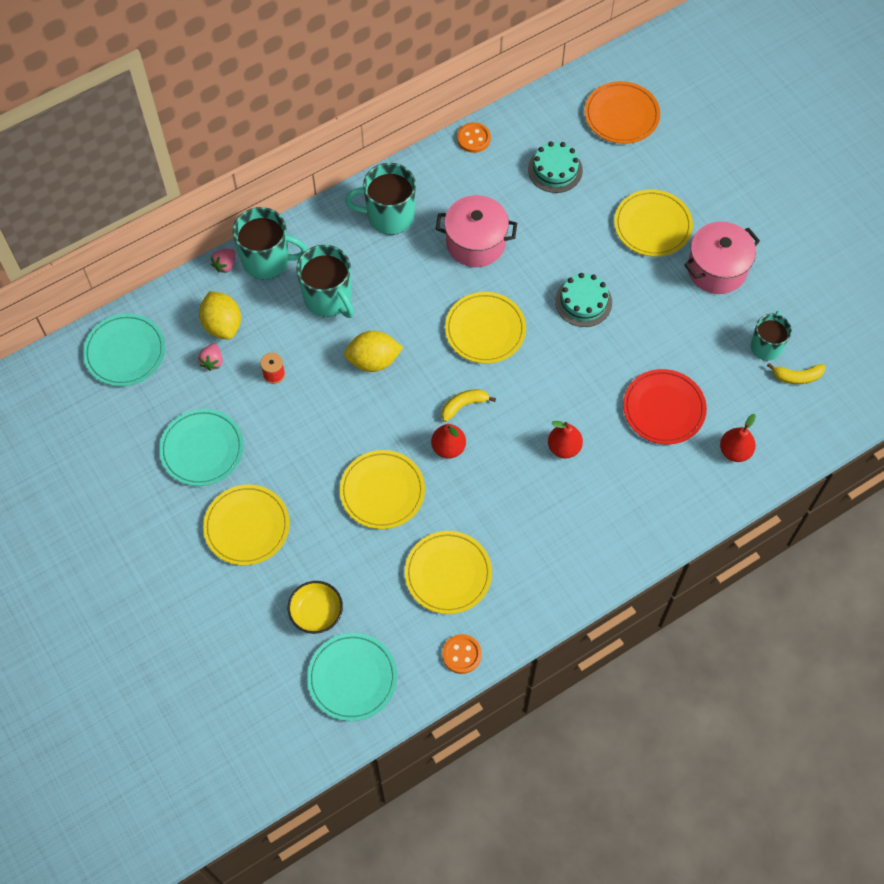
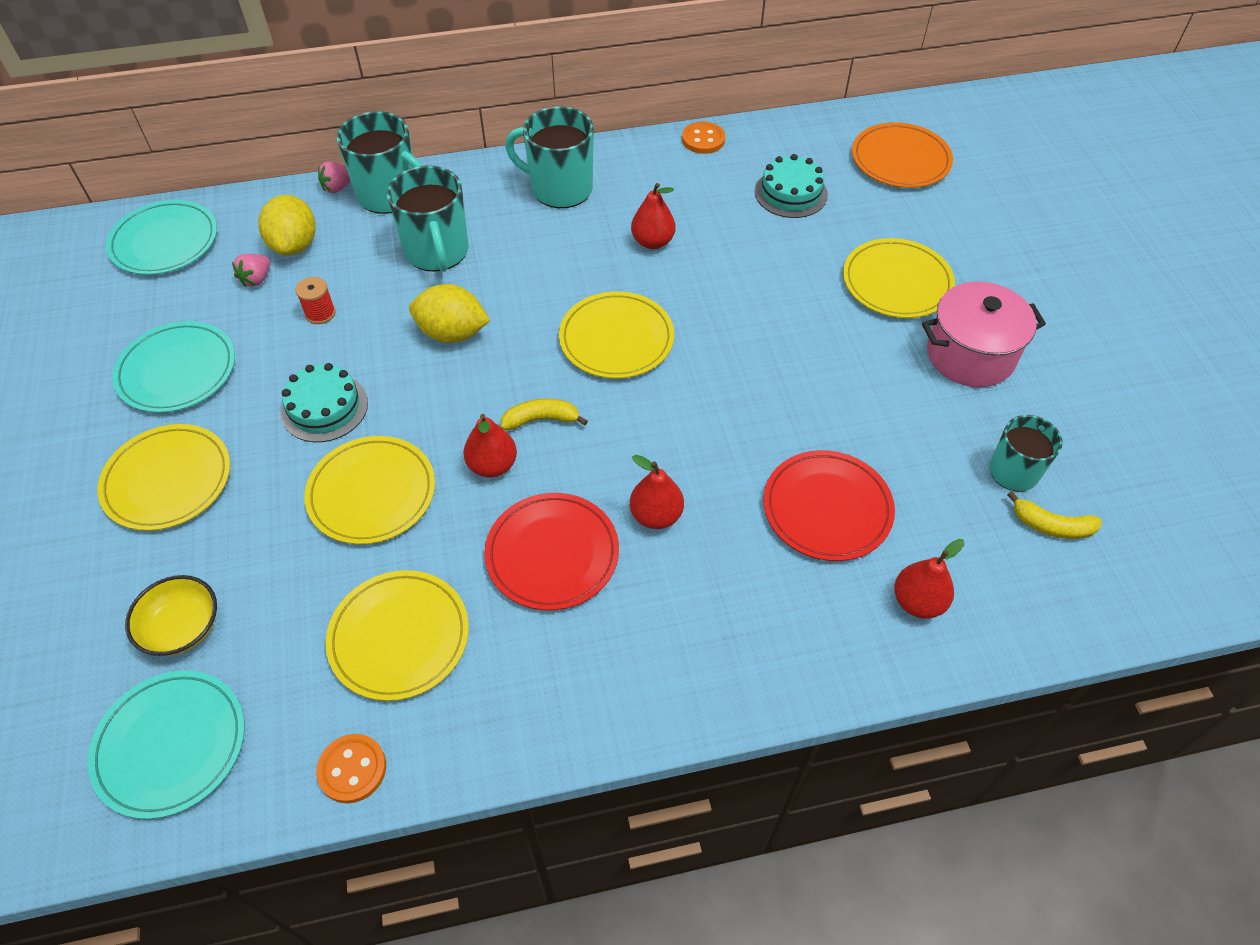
camera: 20 degrees right, 10 degrees down
pink pot [436,195,517,267] -> red pear [631,183,675,249]
turquoise cake [555,273,612,327] -> turquoise cake moved to [281,363,368,442]
none -> red plate [484,493,619,610]

